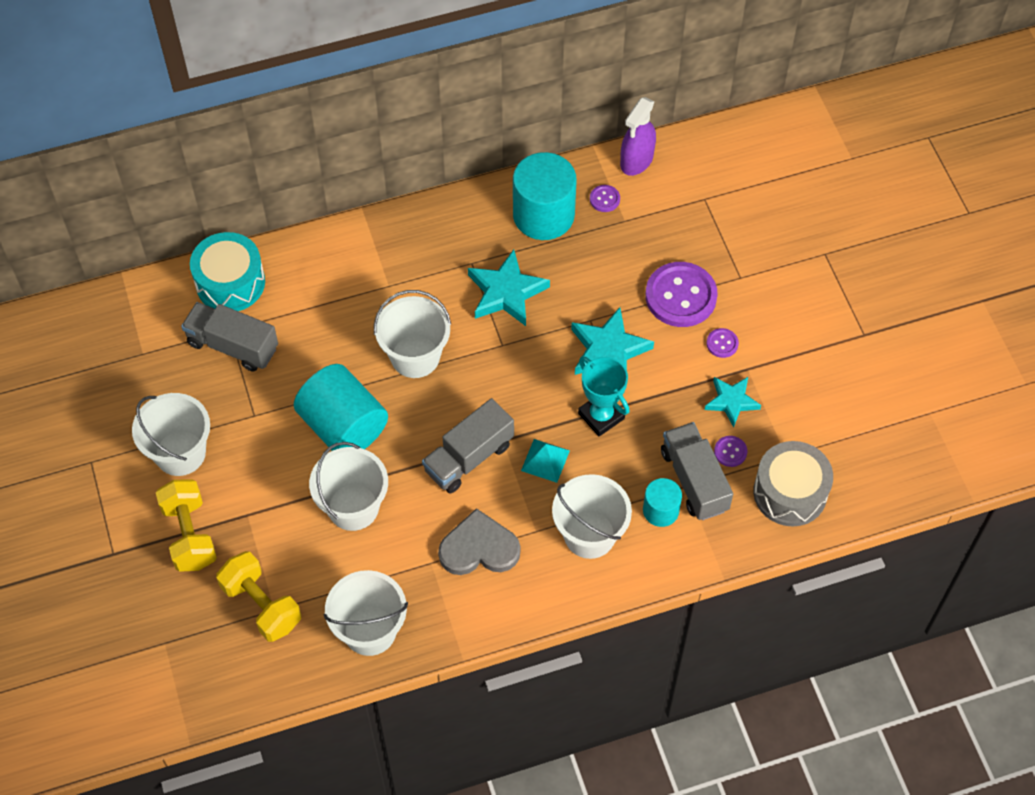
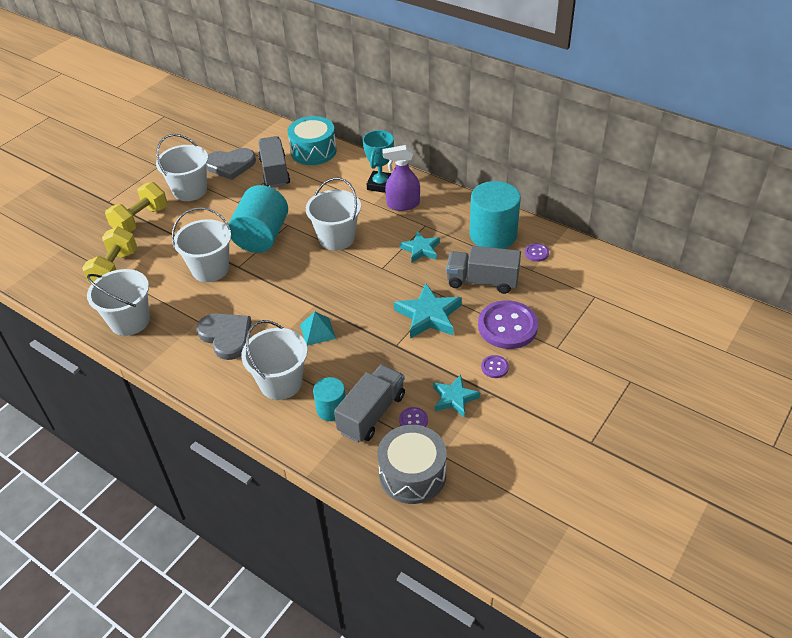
camera: 55 degrees right, 15 degrees down
grey truck [422,398,514,493] -> grey truck moved to [446,246,521,294]
turquoise star [468,250,550,326] -> turquoise star [400,231,440,262], size x0.65
turquoise trophy [578,356,630,436] -> turquoise trophy moved to [363,130,394,193]
purple spray bottle [620,97,656,176] -> purple spray bottle moved to [382,145,420,211]
none -> grey heart [206,148,256,180]

